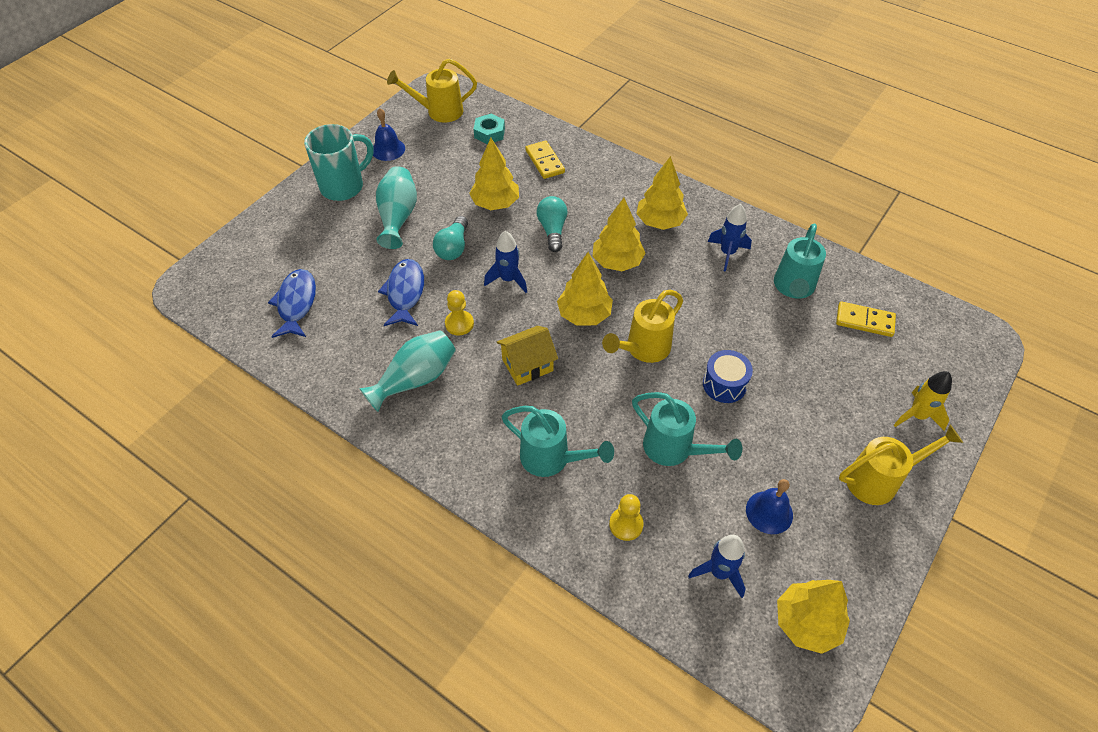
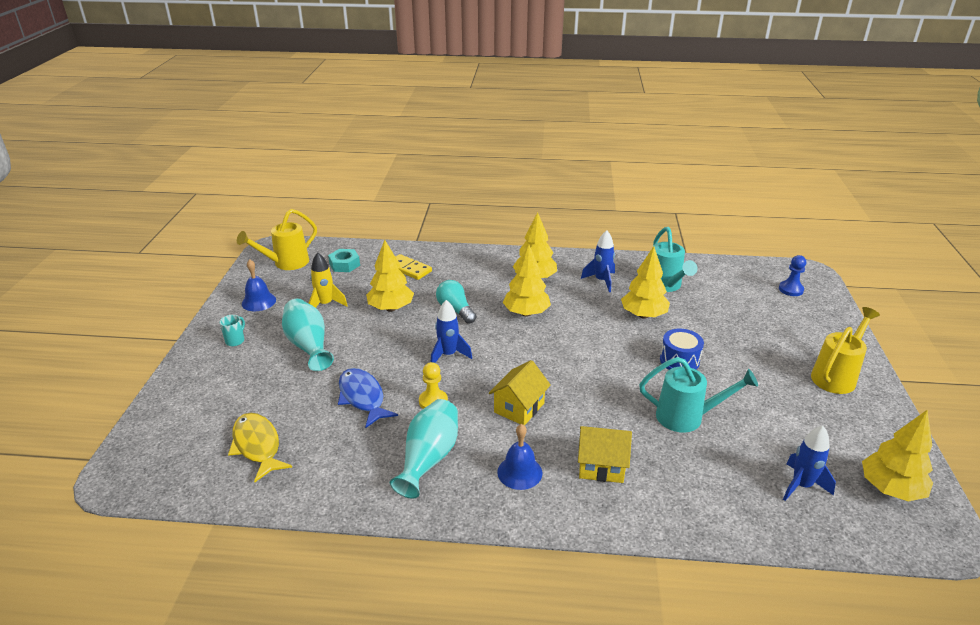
camera: 30 degrees left, 20 degrees down
blue fish [268,269,316,338] -> yellow fish [228,413,292,482]
turquoise mug [304,124,373,201] -> turquoise mug [219,315,245,346], size x0.42
turquoise light bulb [433,216,468,260] -> none
turquoise watering can [502,406,614,477] -> yellow house [578,426,632,483]
yellow tree [557,252,613,326] -> yellow tree moved to [621,246,670,319]
yellow watering can [602,290,683,363] -> none
yellow pawn [609,494,644,541] -> none
blue bell [746,479,793,534] -> blue bell moved to [497,424,542,490]
yellow domino [836,302,896,337] -> none
yellow rocket [894,371,952,431] -> yellow rocket moved to [309,252,348,308]
none -> blue pawn [779,255,806,296]

